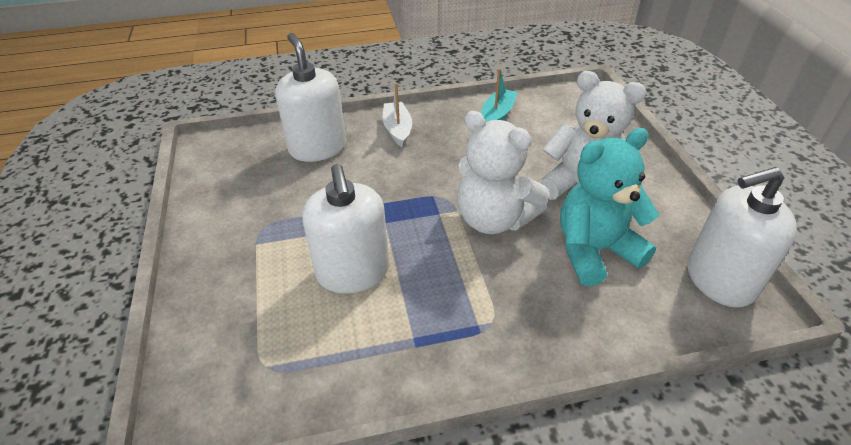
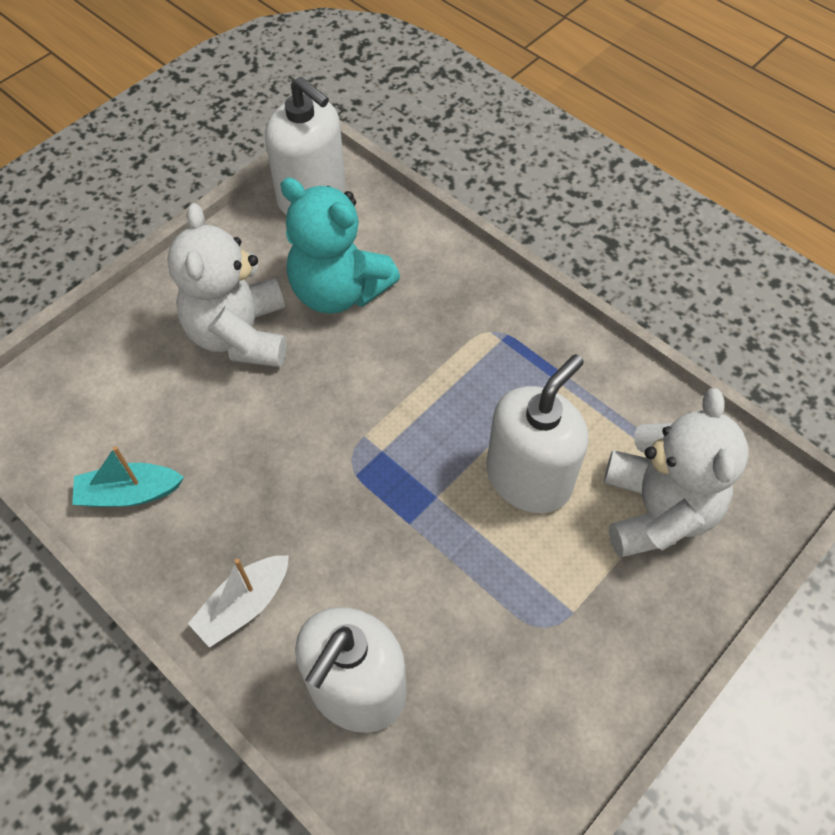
camera: 125 degrees left, 15 degrees up
white teddy bear [457,111,549,234] -> white teddy bear moved to [604,388,749,558]

